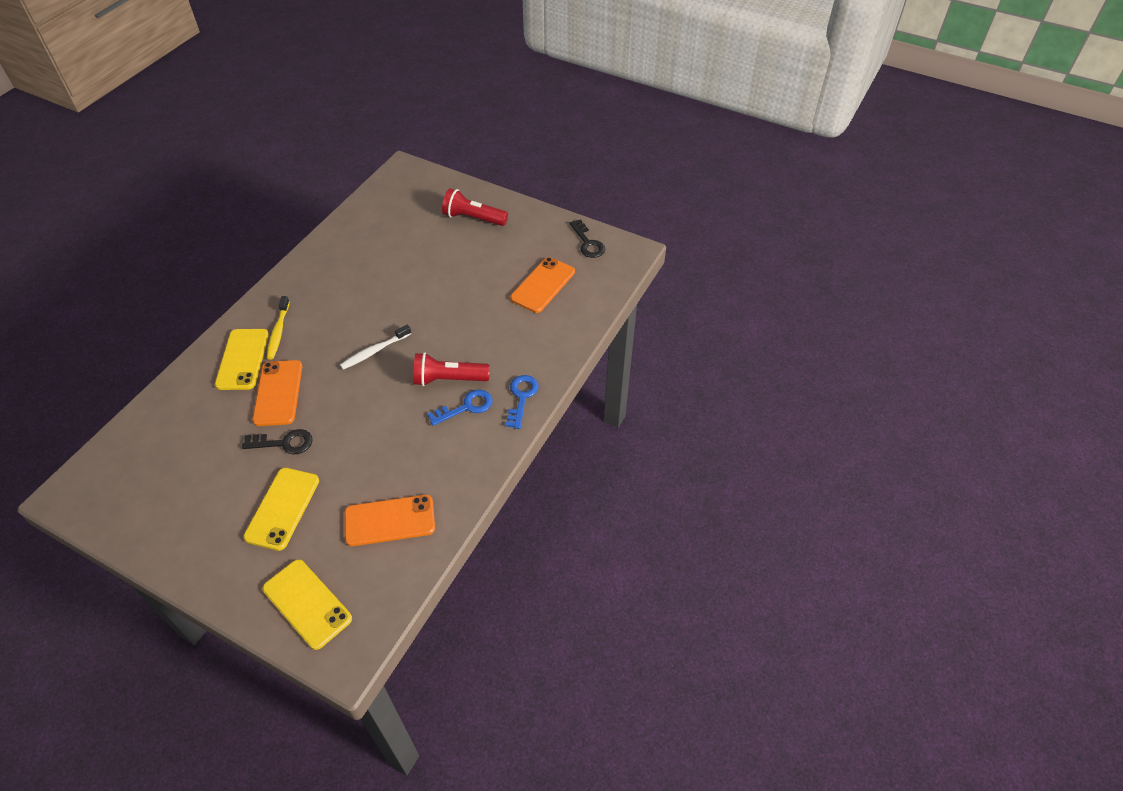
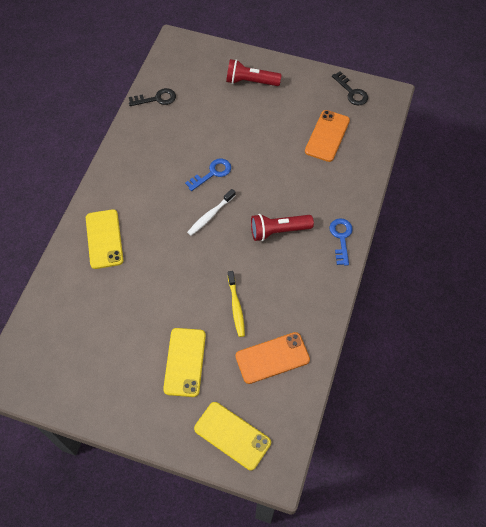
camera: 10 degrees left, 10 degrees up
black key [242,429,313,455] -> black key moved to [129,88,176,106]
orange phone [252,360,303,426] -> none
yellow toothbrush [267,296,290,359] -> yellow toothbrush moved to [228,271,245,337]
blue key [428,389,493,426] -> blue key moved to [185,159,231,191]

